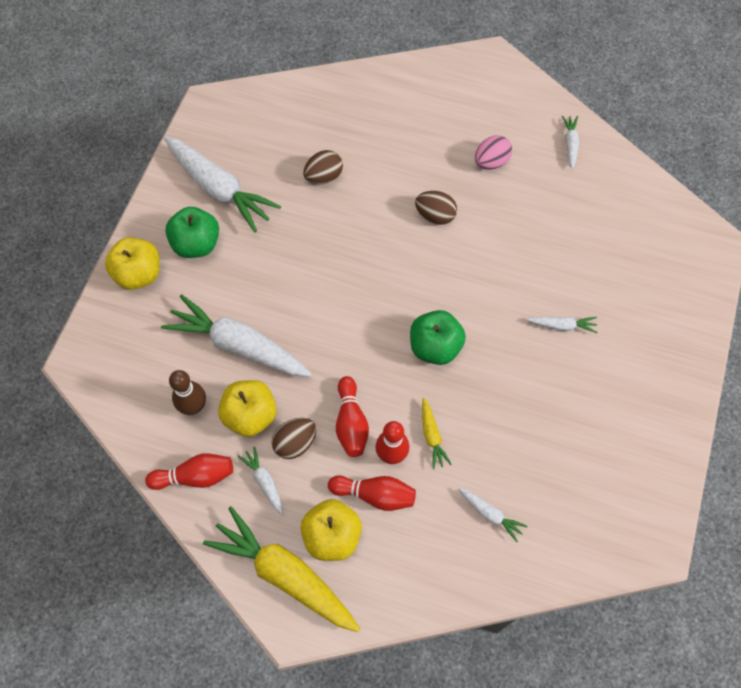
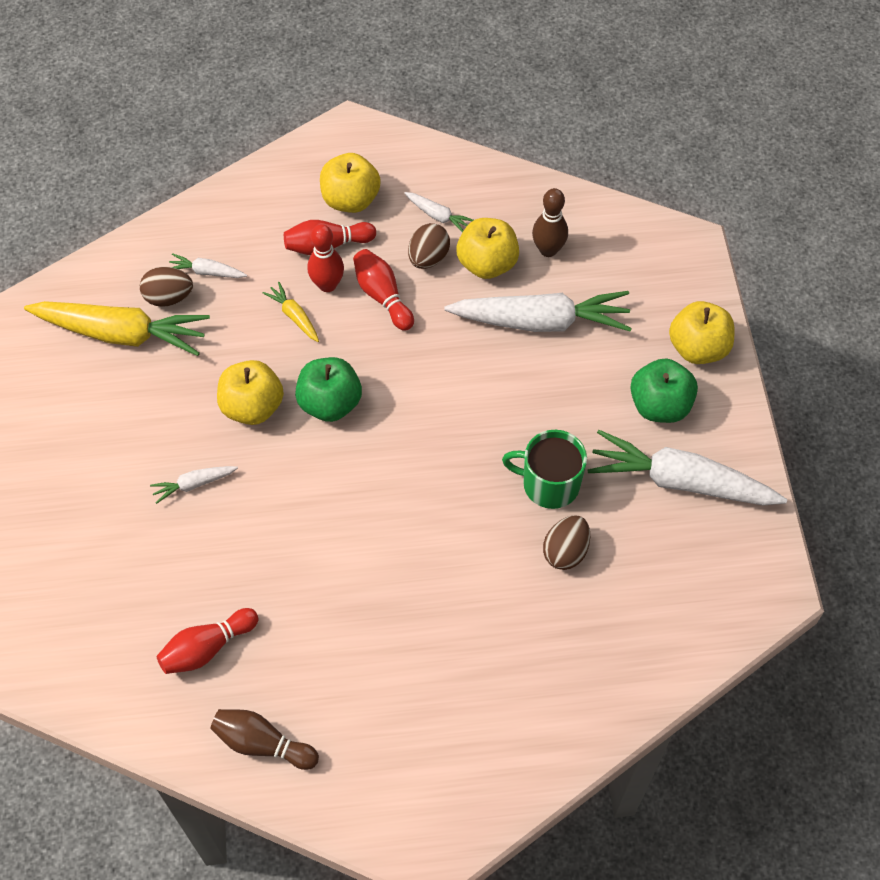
camera: 155 degrees right, 5 degrees down
red bowling pin [145,453,233,490] -> red bowling pin moved to [156,608,259,674]
yellow carrot [203,506,360,632] -> yellow carrot moved to [24,301,210,356]
brown egg [415,191,457,225] -> brown egg moved to [140,267,193,307]
pink egg [475,135,512,170] -> none
white carrot [562,116,579,169] -> brown bowling pin [210,709,319,770]
none -> yellow apple [217,360,284,425]
none -> green mug [502,430,587,509]

